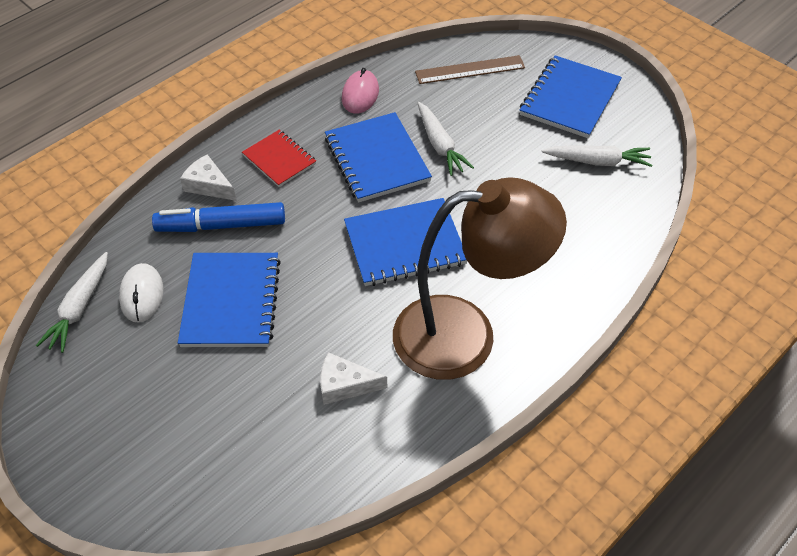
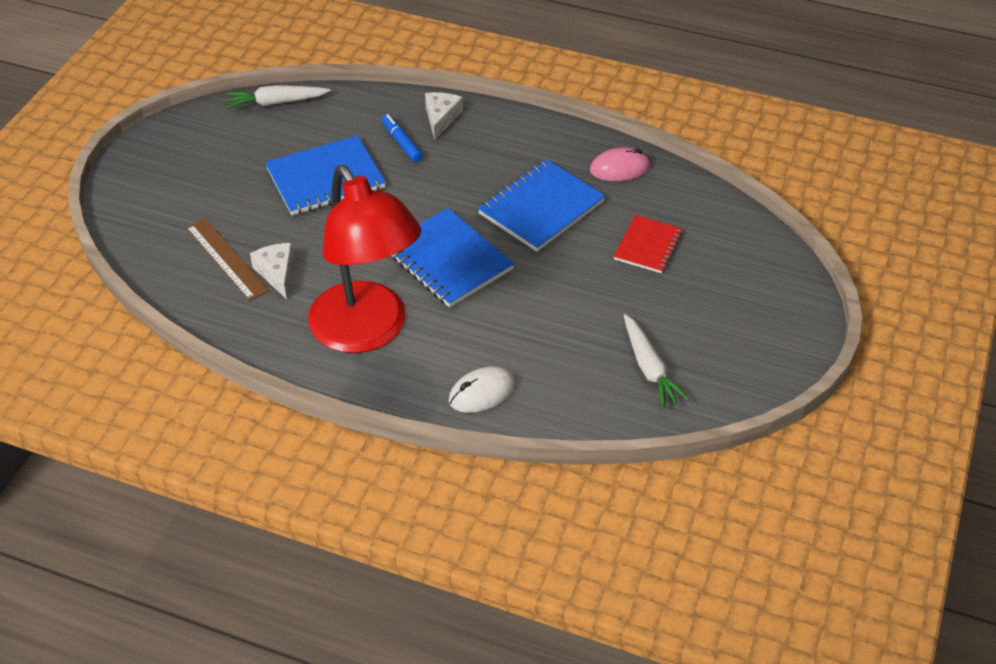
camera: 65 degrees right, 5 degrees down
white mouse [119,263,163,322] -> white mouse moved to [449,366,516,413]
blue marker [152,202,285,232] -> blue marker [381,114,423,162], size x0.59
red notebook [242,130,316,187] -> red notebook moved to [613,215,682,273]
brown lamp [393,177,567,380] -> red lamp [308,165,422,353]
brown ruler [415,55,525,84] -> brown ruler moved to [186,218,269,301]
white carrot [418,102,474,176] -> none
blue notebook [520,56,622,138] -> none

